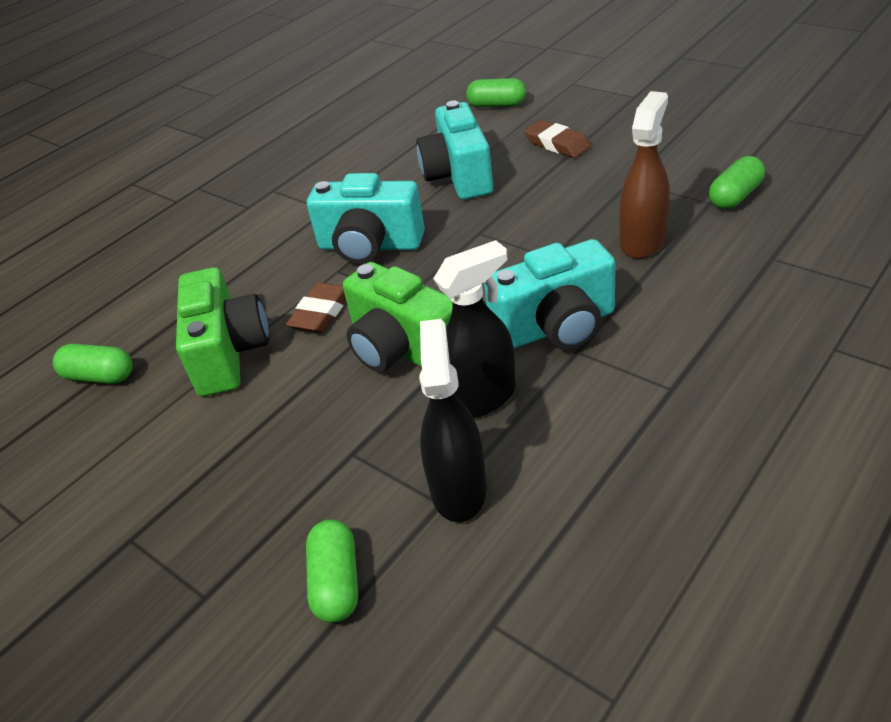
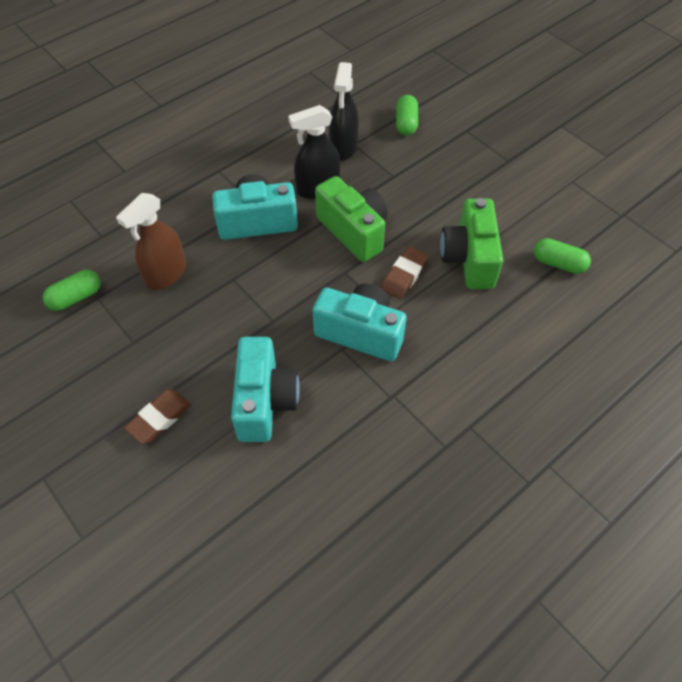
camera: 175 degrees left, 15 degrees up
green capsule [466,78,526,107] -> none
brown eraser [524,120,591,158] -> brown eraser turned 75 degrees clockwise [124,390,191,444]

